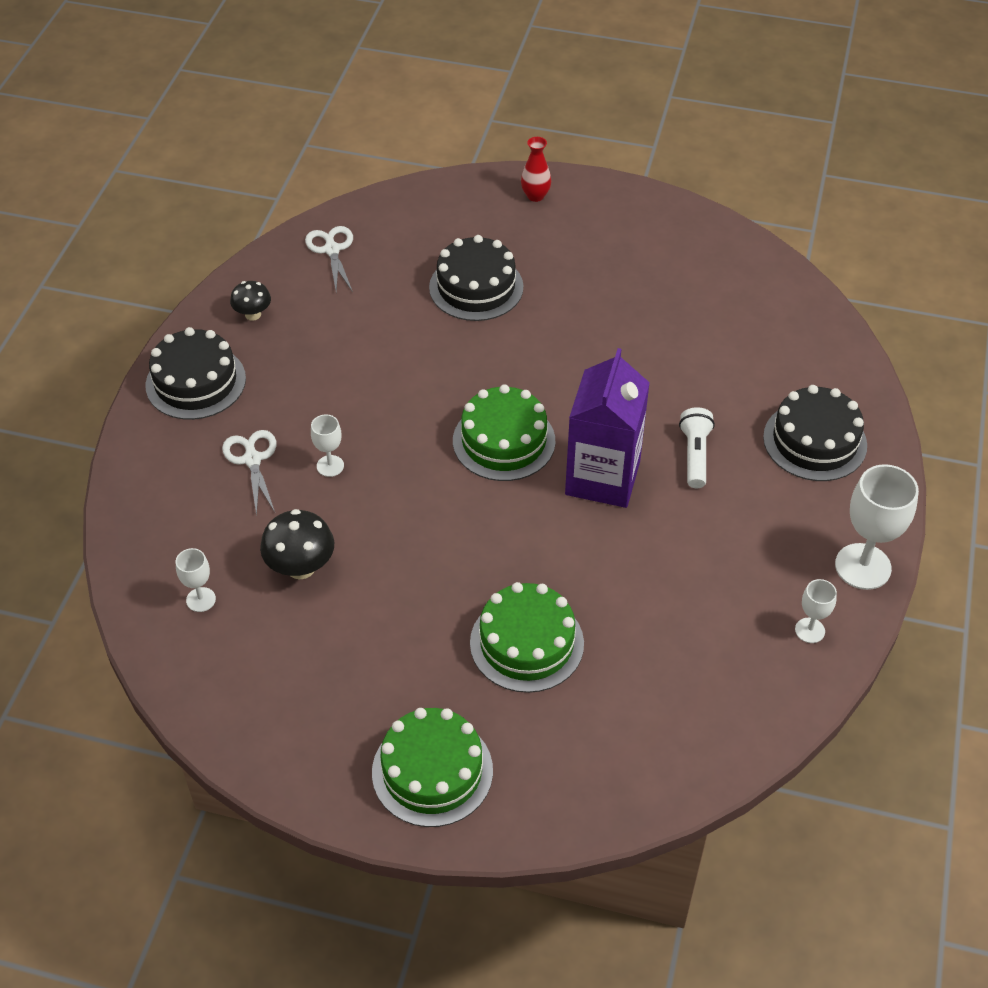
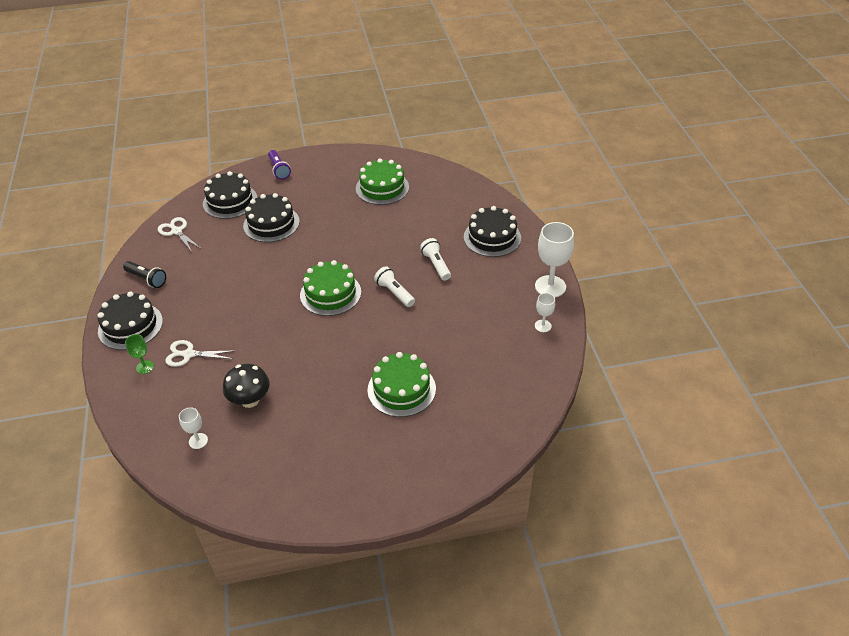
camera: 25 degrees left, 5 degrees down
white scissors [222,430,277,517] -> white scissors turned 45 degrees counterclockwise [165,340,236,367]
black mushroom [230,281,271,321] -> black flashlight [123,261,166,288]
white goblet [311,414,344,477] -> none
green cake [372,708,493,827] -> green cake moved to [356,158,409,205]
red vase [521,137,551,202] -> purple flashlight [268,150,291,180]
purple carton [565,348,650,508] -> white flashlight [374,266,415,307]
none -> green goblet [125,334,154,374]
none -> black cake [203,171,257,219]

